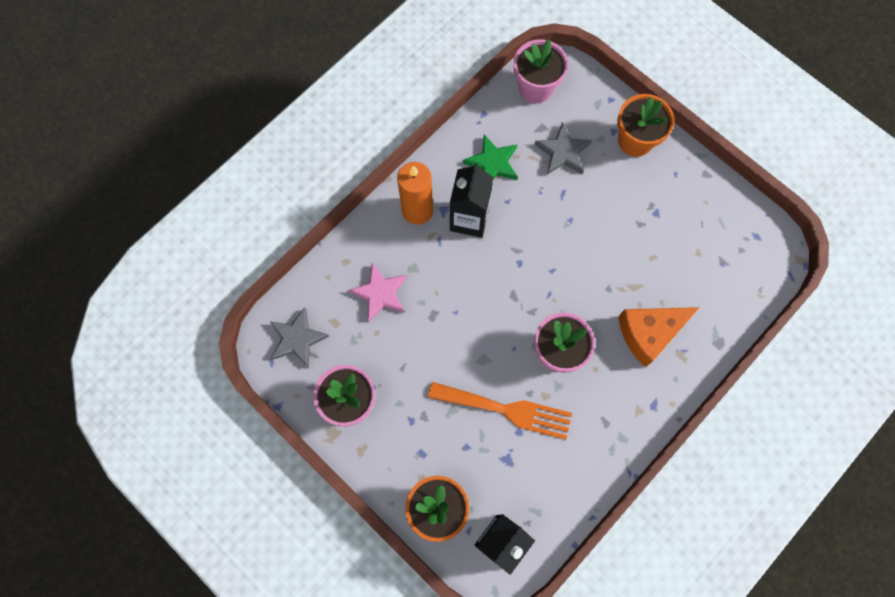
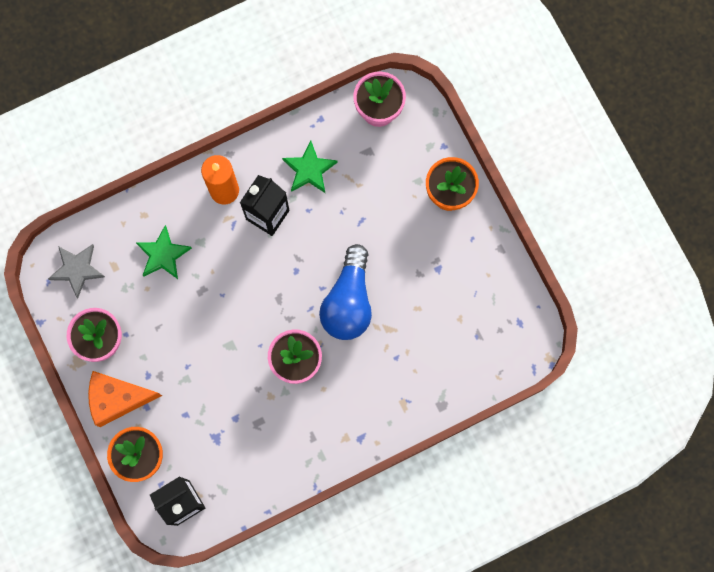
camera: 20 degrees right, 5 degrees up
pink star [348,263,407,322] -> green star [135,225,192,279]
orange fork [428,382,572,440] -> none
grey star [534,122,592,175] -> none
orange cheese [618,307,700,367] -> orange cheese moved to [88,371,162,427]
none -> blue light bulb [319,244,372,340]

